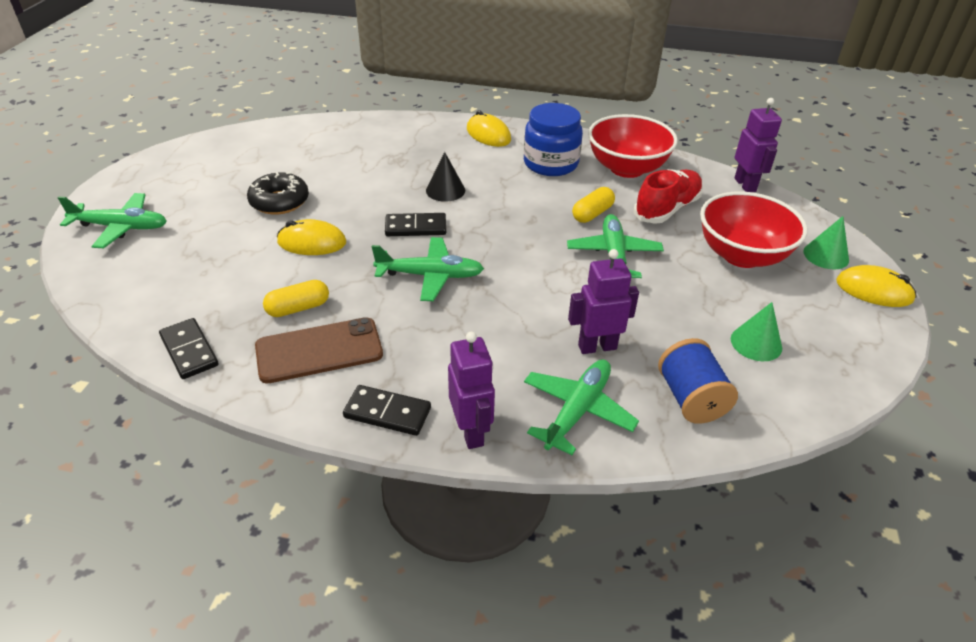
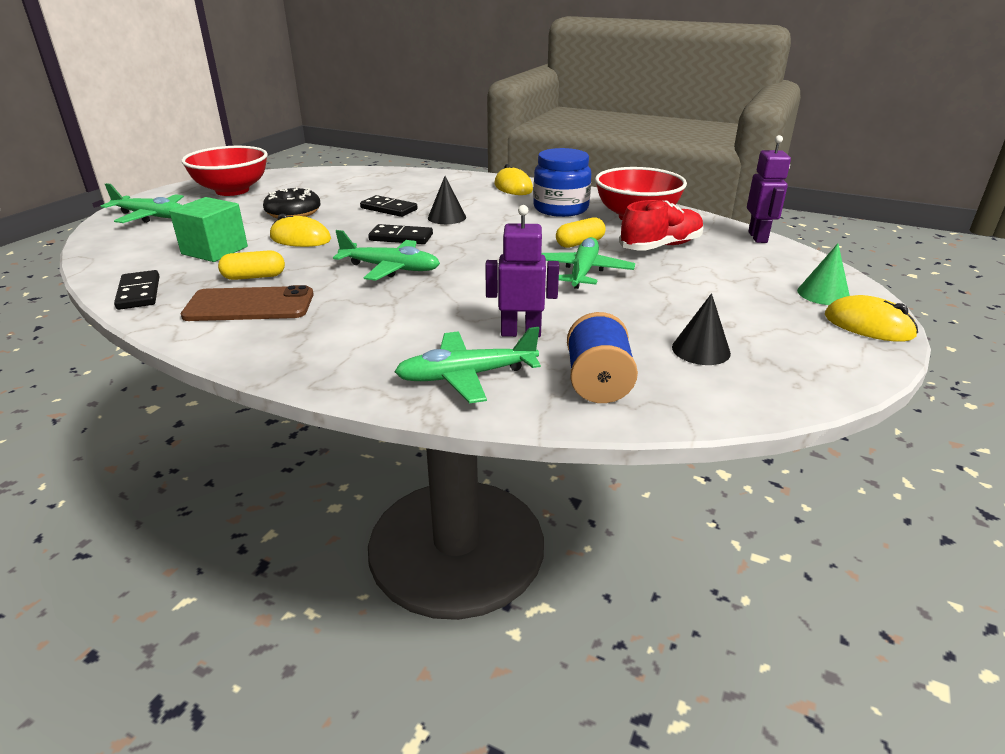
camera: 15 degrees right, 10 degrees down
black domino [343,385,431,436] -> black domino moved to [360,195,417,217]
purple robot [448,332,495,449] -> none
green plane [524,359,639,455] -> green plane turned 150 degrees counterclockwise [394,327,541,404]
red bowl [700,191,808,268] -> red bowl moved to [181,146,268,196]
green cone [731,302,782,361] -> black cone [672,293,731,365]
none -> green cube [169,197,248,262]

